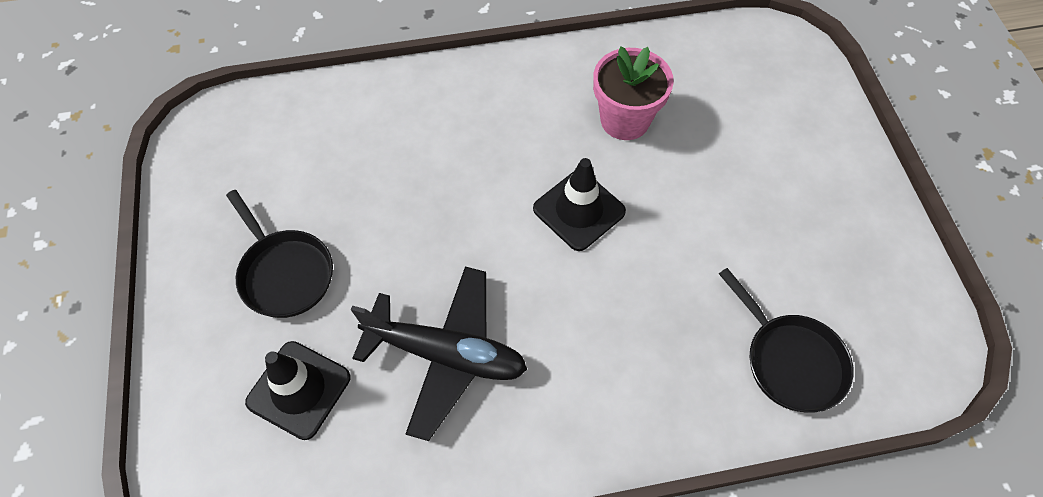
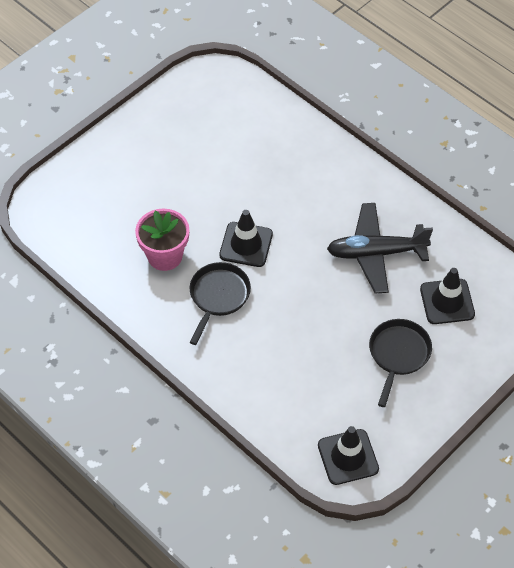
camera: 125 degrees left, 5 degrees down
black plane [351,267,527,441] -> black plane turned 75 degrees counterclockwise [327,203,433,294]
black pan [719,268,854,413] -> black pan moved to [190,262,251,345]
none -> black traffic cone [318,426,379,485]

